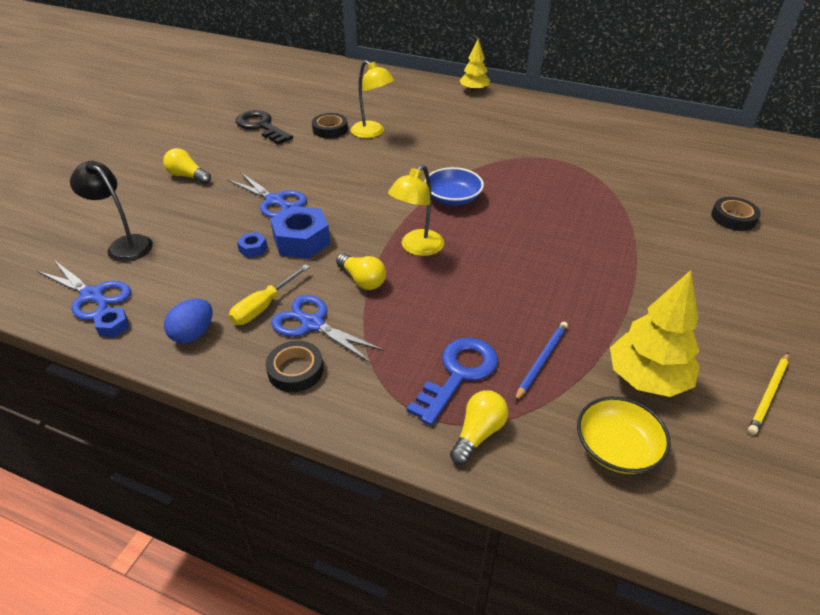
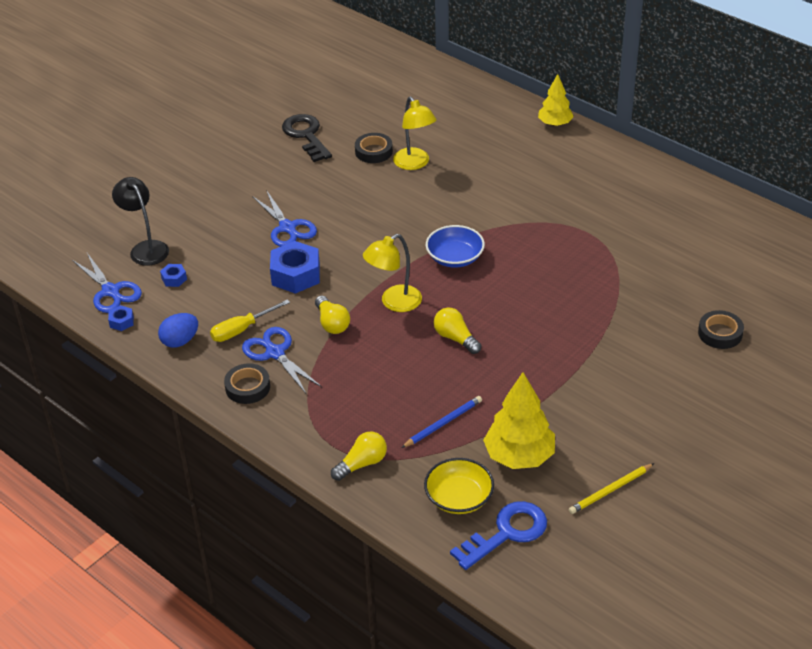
camera: 20 degrees right, 0 degrees up
yellow light bulb [163,148,211,184] -> yellow light bulb moved to [434,308,481,354]
blue nut [237,232,268,258] -> blue nut moved to [160,264,187,287]
blue key [407,338,498,426] -> blue key moved to [450,501,547,570]

